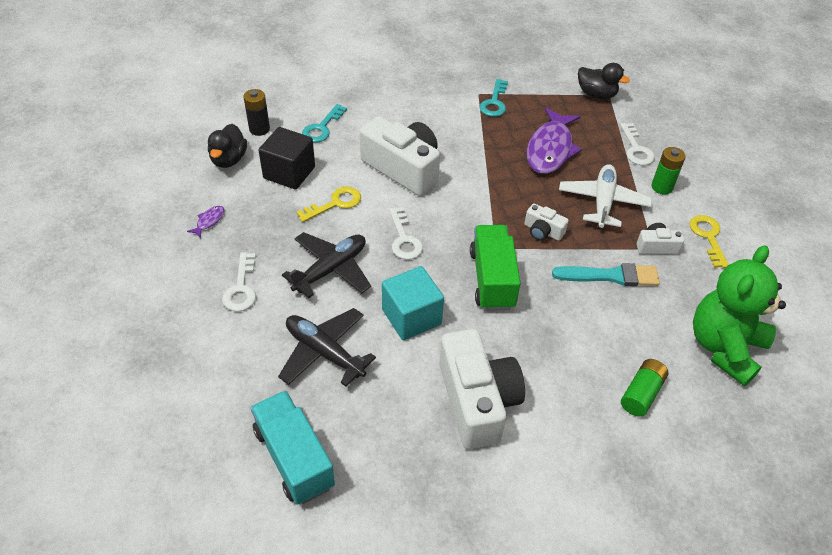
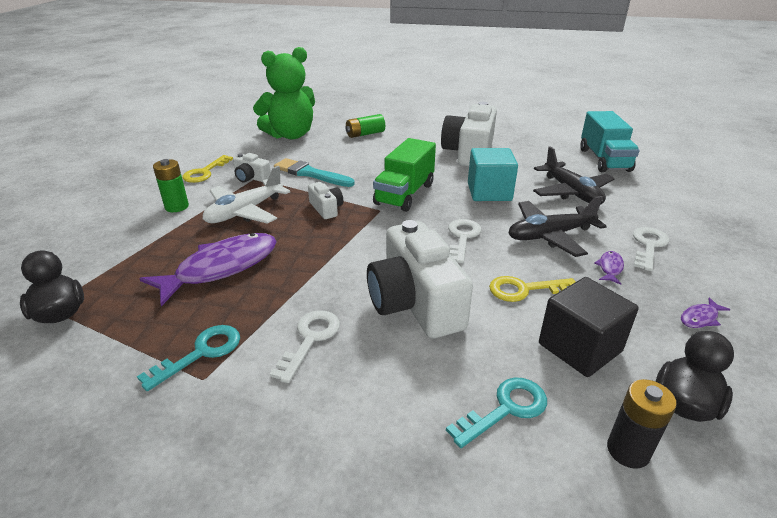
camera: 150 degrees left, 15 degrees down
white key [620,123,655,165] -> white key moved to [270,310,340,383]
none -> purple fish [594,251,624,285]

